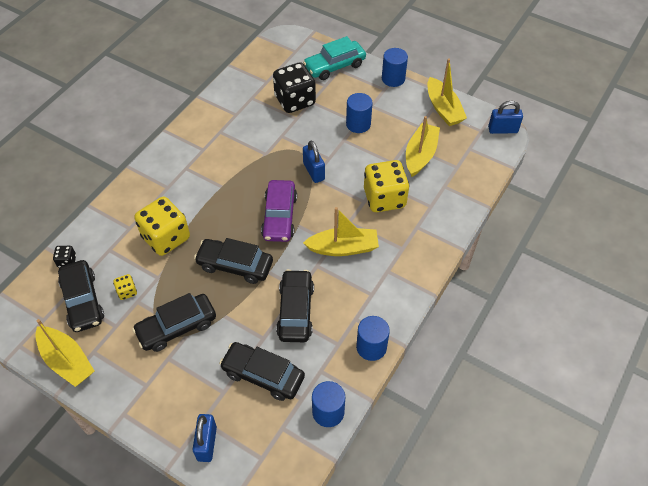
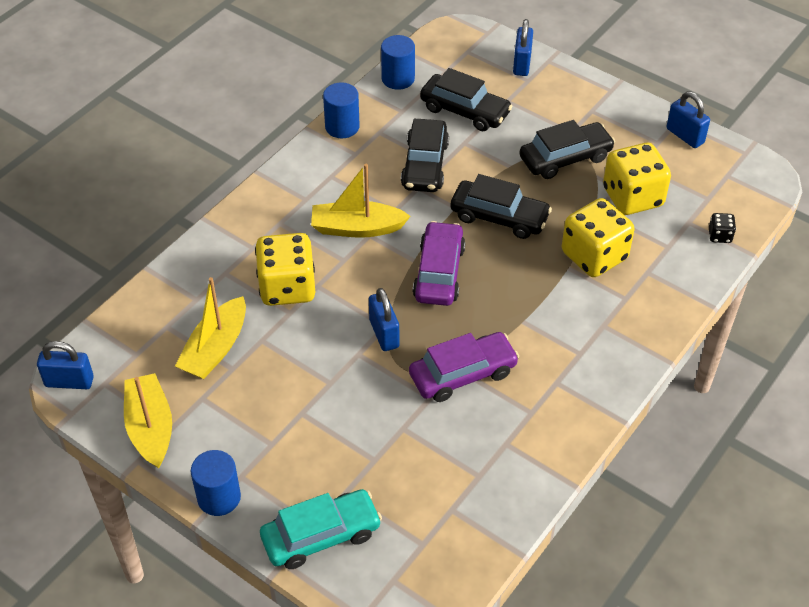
camera: 175 degrees left, 5 degrees down
yellow boat [36,319,94,387] -> blue padlock [666,92,710,148]
black car [58,260,104,332] -> none
yellow dice [113,274,137,300] -> yellow dice [603,143,671,215], size x2.29
black dice [273,62,316,113] -> none
blue cylinder [346,93,373,133] -> none
none -> purple car [409,332,519,402]

